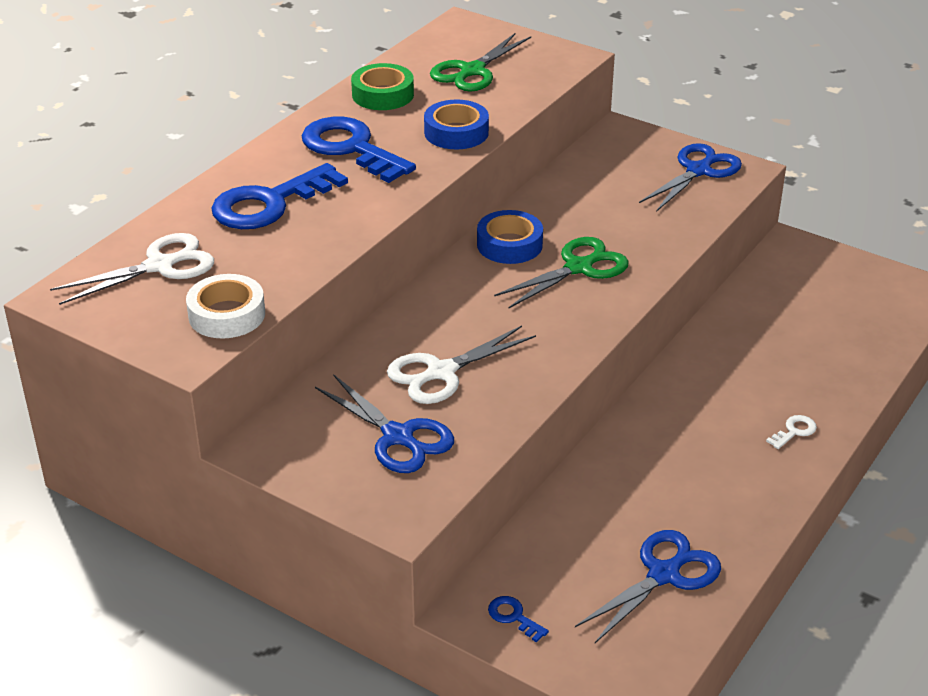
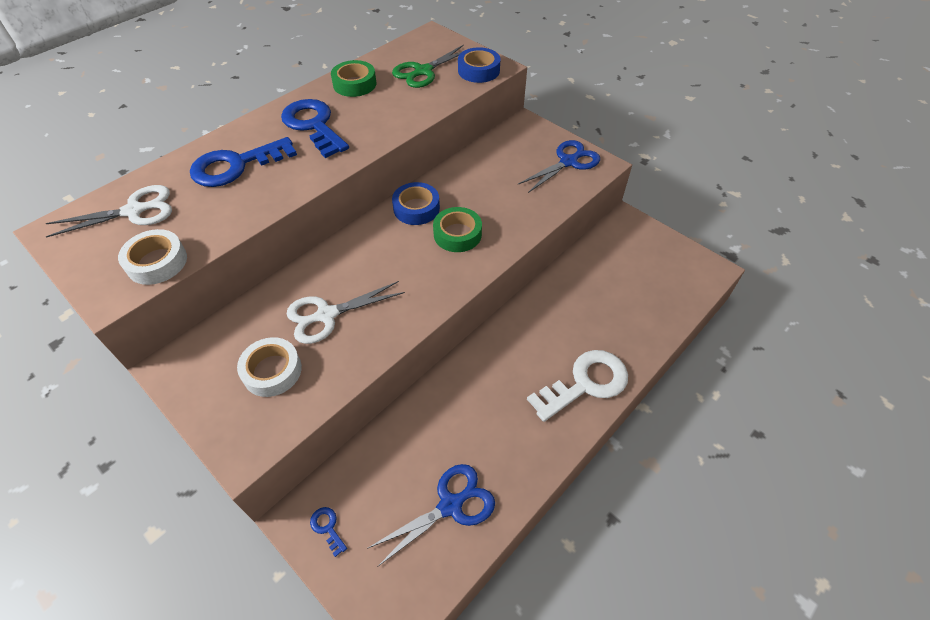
camera: 10 degrees right, 15 degrees up
blue scissors [315,374,454,473] -> white tape [237,337,302,397]
blue tape [424,100,489,149] -> blue tape moved to [458,47,500,83]
green scissors [494,237,629,308] -> green tape [433,207,482,252]
white key [766,415,817,449] -> white key [527,350,628,422], size x2.47

